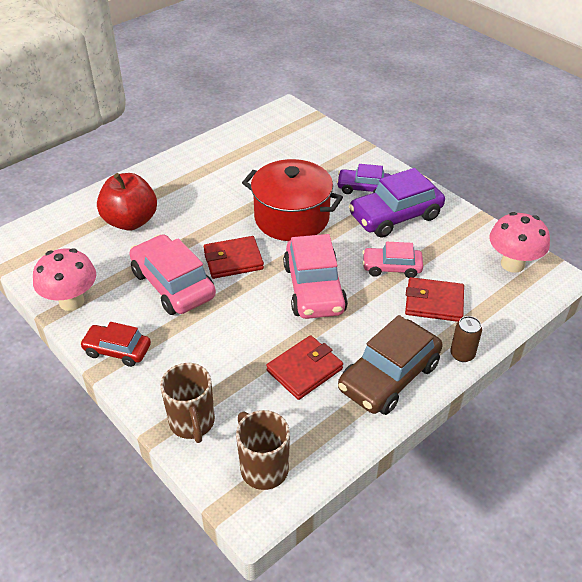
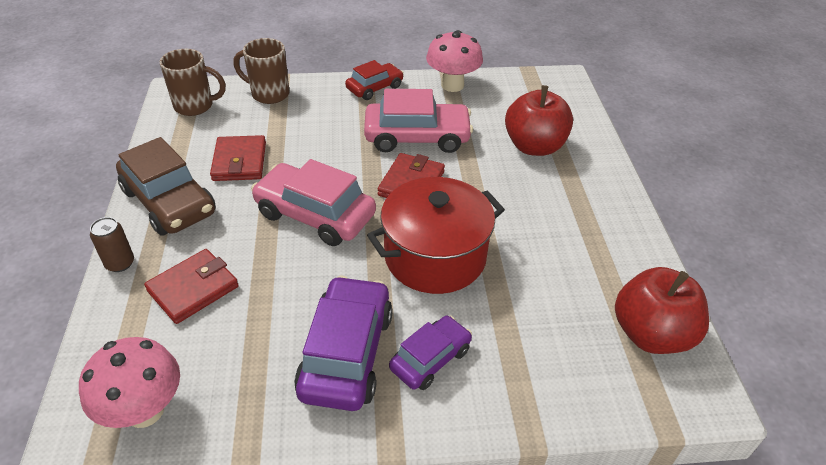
camera: 125 degrees right, 0 degrees up
brown car [338,315,443,415] -> brown car turned 150 degrees clockwise [116,137,216,236]
pink car [362,242,423,278] -> none
none -> red apple [615,267,709,354]

